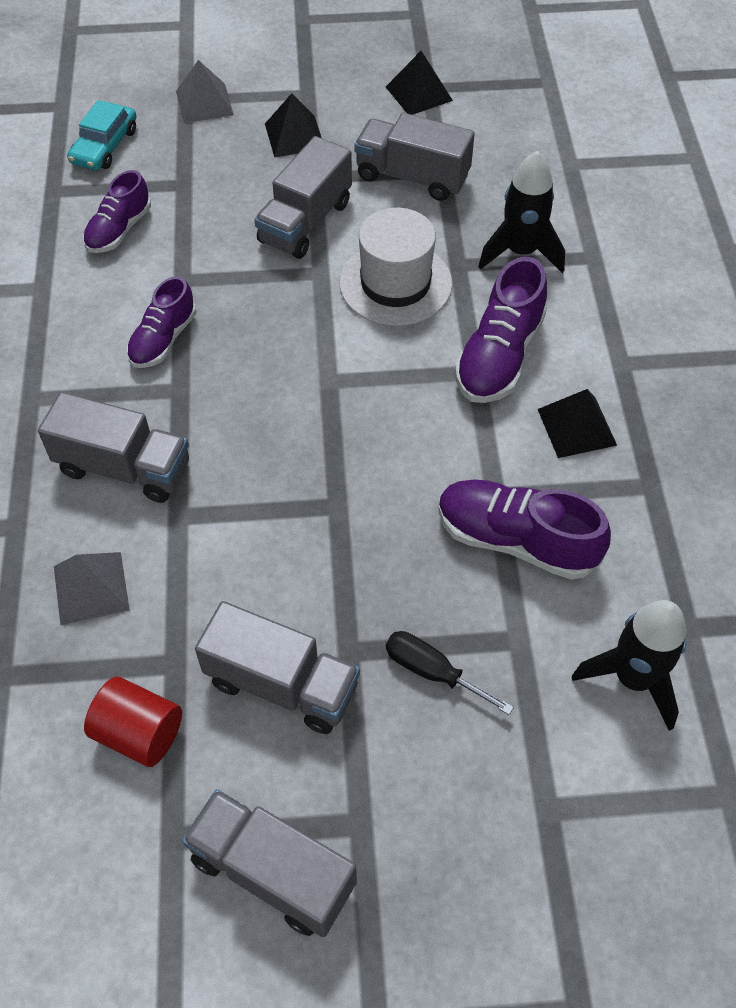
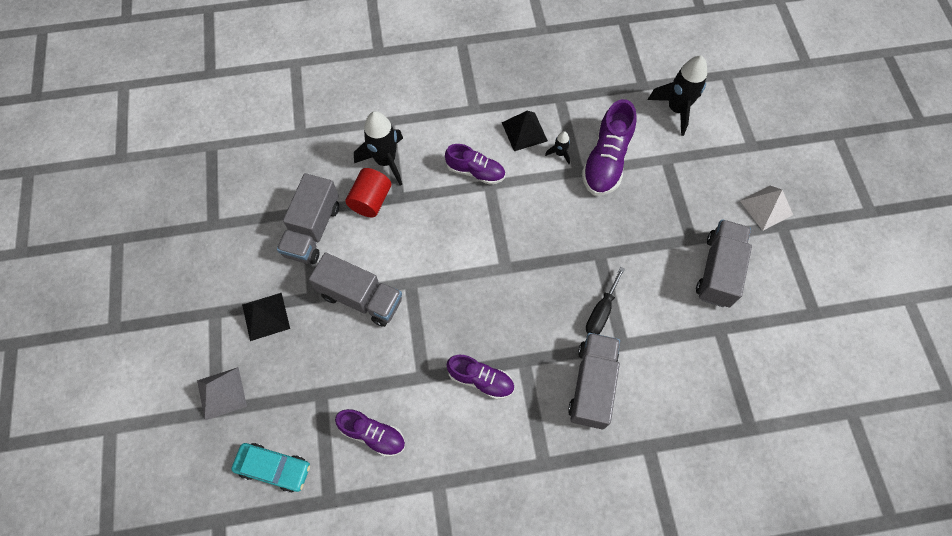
camera: 95 degrees left, 10 degrees up
grey pyramid [54,552,130,625] -> none
red cylinder [84,677,182,767] -> red cylinder moved to [345,168,391,218]
grey truck [182,789,357,937] -> none
white hat [339,208,452,326] -> none
black pyramid [386,51,453,115] -> none
black screwdriver [386,631,514,715] -> black screwdriver moved to [586,267,625,335]
purple shoe [455,257,547,403] -> purple shoe [445,144,505,185], size x0.65
none -> black rocket [545,131,570,164]
none -> white pyramid [740,186,793,231]

